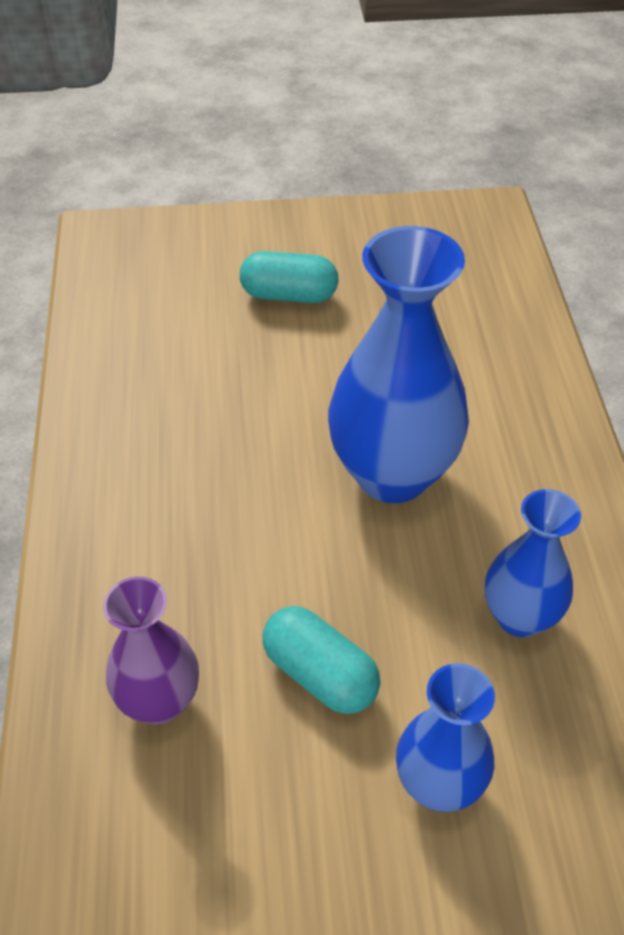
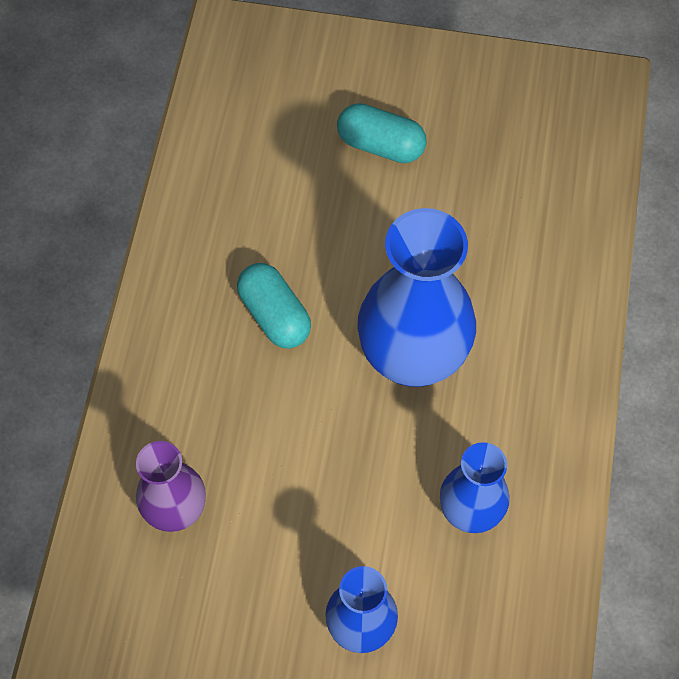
camera: 15 degrees right, 15 degrees up
turquoise capsule [263,606,380,714] -> turquoise capsule moved to [237,263,311,349]

